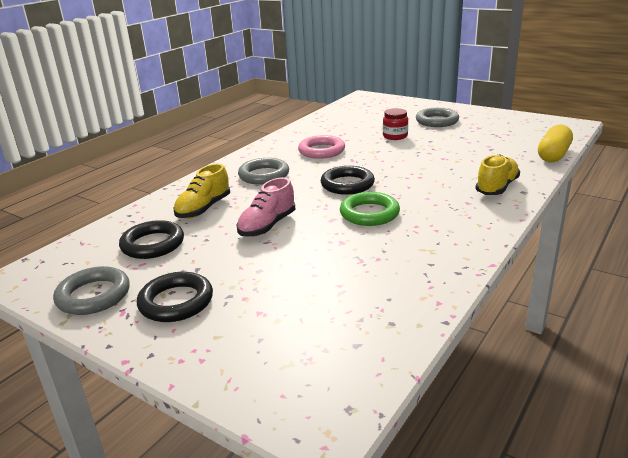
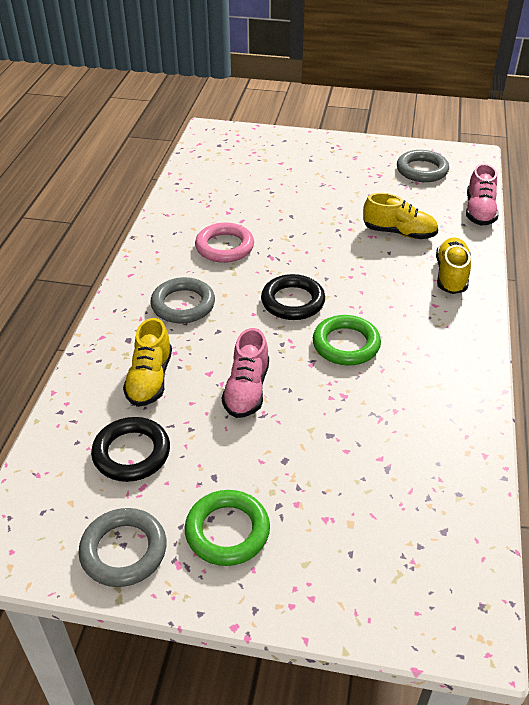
camera: 25 degrees left, 15 degrees up
black ring [137,272,213,322] -> green ring [185,490,270,566]
red jar [383,108,408,140] -> none
grey ring [416,108,459,127] -> grey ring moved to [397,150,449,182]
yellow capsule [538,125,573,162] -> pink shoe [466,164,498,226]
none -> yellow shoe [363,193,438,239]

